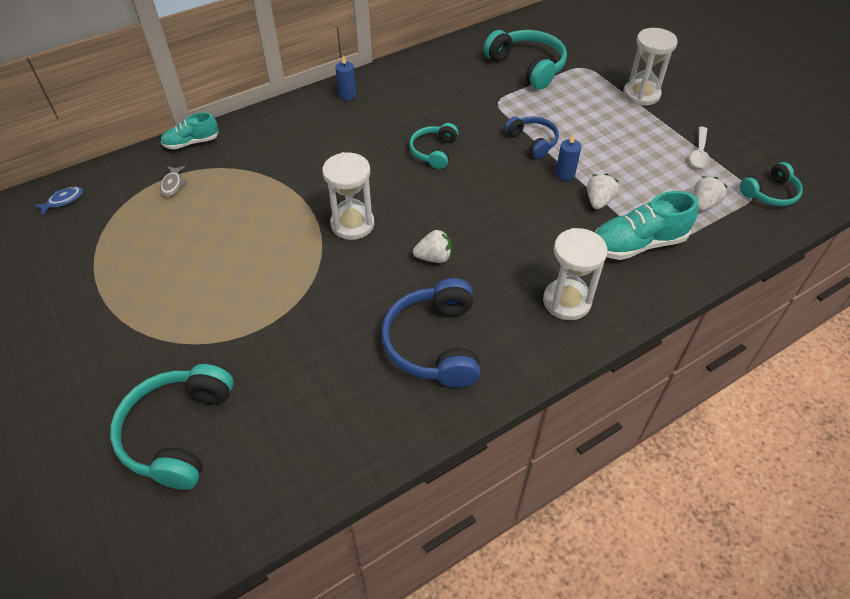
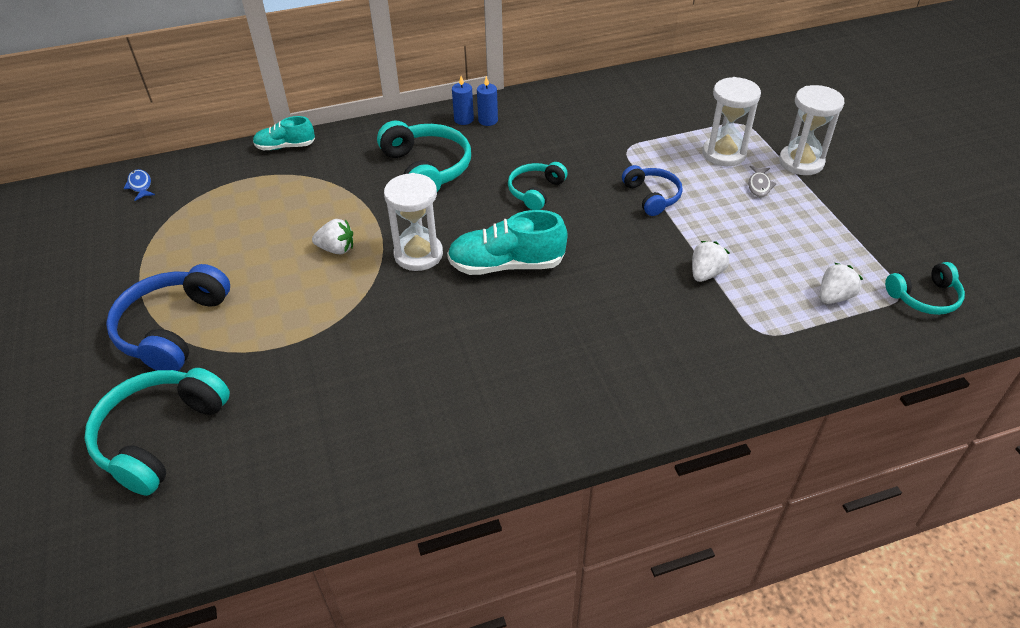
camera: 15 degrees right, 5 degrees down
blue fish [34,186,83,216] -> blue fish turned 90 degrees counterclockwise [124,169,155,201]
grey fish [160,166,187,197] -> grey fish moved to [748,166,777,197]
blue headphones [381,278,480,388] -> blue headphones moved to [106,264,230,371]
white strawberry [413,229,452,263] -> white strawberry moved to [312,219,353,254]
turquoise headphones [484,30,567,90] -> turquoise headphones moved to [377,120,471,192]
white hourglass [543,228,608,320] -> white hourglass moved to [702,77,761,166]
blue candle [555,134,581,181] -> blue candle moved to [477,76,498,126]
turquoise shoe [595,191,698,260] -> turquoise shoe moved to [447,210,567,275]
white spoon [690,127,710,168] -> none

